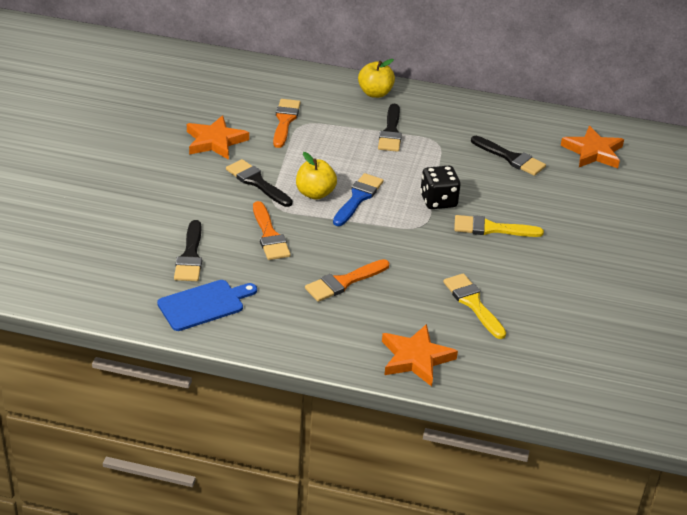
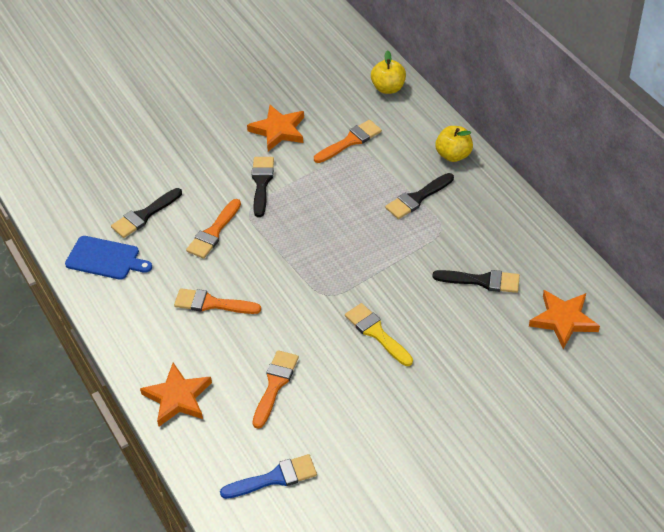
camera: 50 degrees right, 10 degrees up
yellow apple [296,152,337,200] -> yellow apple moved to [371,50,406,94]
blue brush [333,173,384,226] -> blue brush moved to [220,454,317,499]
black dice [420,166,461,209] -> none
yellow brush [443,273,506,339] -> orange brush [253,350,299,429]
black brush [471,136,546,176] -> black brush turned 75 degrees counterclockwise [432,270,520,293]

